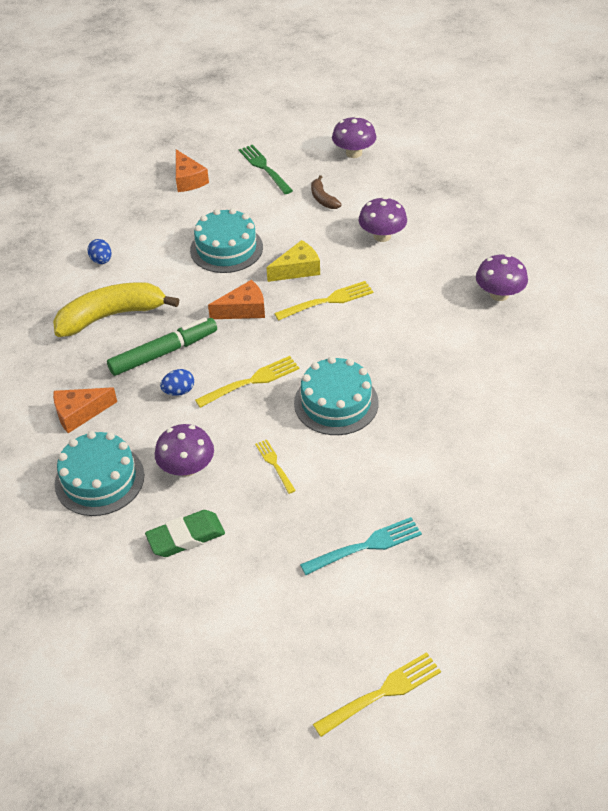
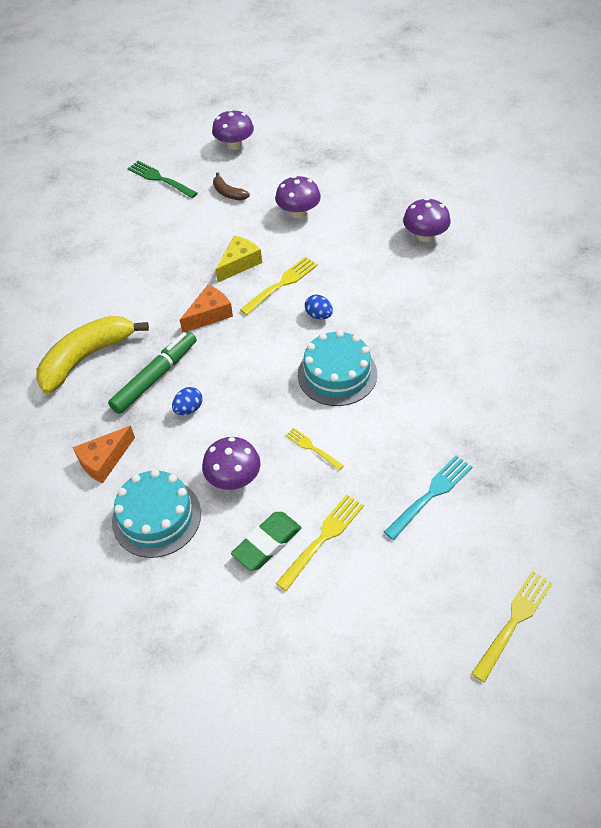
camera: 20 degrees left, 5 degrees up
blue egg [88,239,112,264] -> blue egg moved to [305,294,333,320]
orange cheese [176,149,209,192] -> none
turquoise cake [190,208,263,273] -> none
yellow fork [195,356,299,408] -> yellow fork moved to [276,495,364,591]

